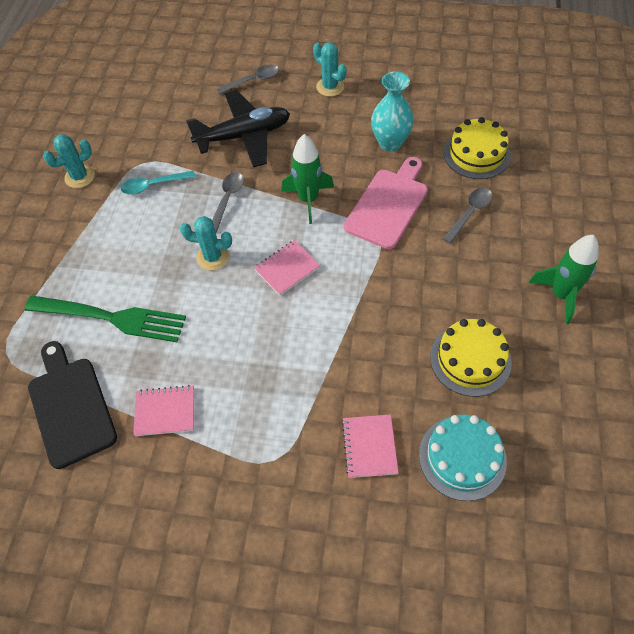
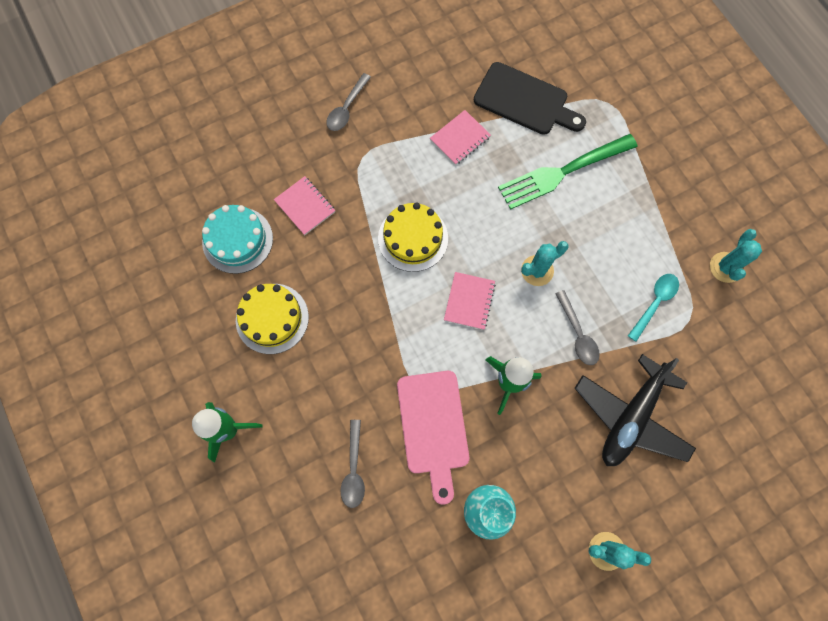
camera: 140 degrees right, 15 degrees up
grey spoon [216,65,279,94] -> grey spoon moved to [326,73,371,131]
yellow cake [443,117,511,179] -> yellow cake moved to [378,202,448,272]

